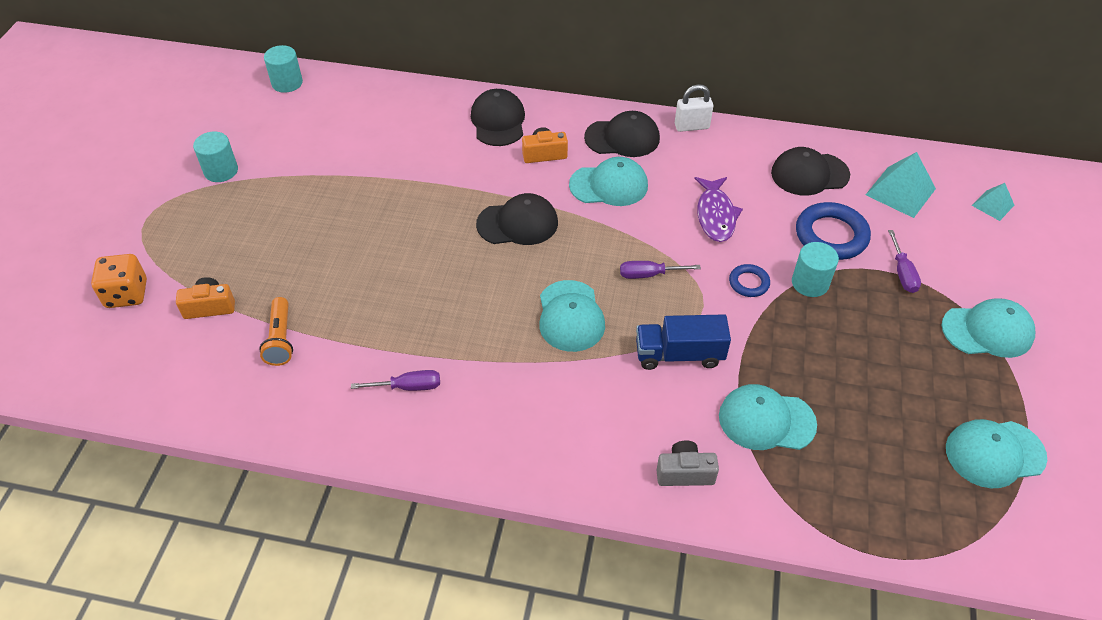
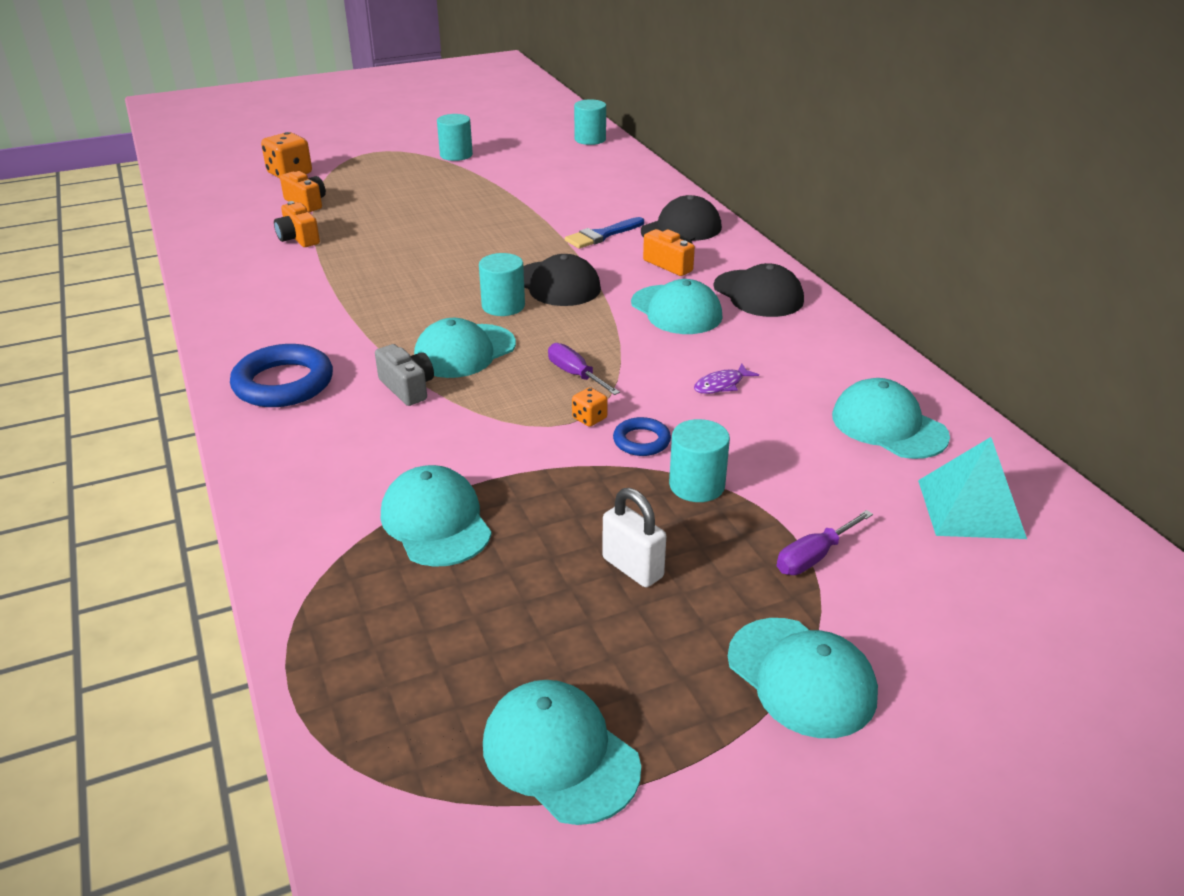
camera: 55 degrees right, 15 degrees down
orange flashlight [259,297,293,366] -> orange camera [274,201,320,247]
purple screwdriver [351,370,440,391] -> none
blue truck [636,314,731,370] -> none
grey camera [657,441,719,486] -> grey camera moved to [375,344,434,406]
white padlock [675,84,713,132] -> white padlock moved to [602,488,666,587]
purple fish [694,177,743,242] -> purple fish [694,364,759,394], size x0.57
black cap [771,147,850,196] -> turquoise cap [832,378,950,459]
blue ring [796,202,871,260] -> blue ring moved to [230,344,333,407]
turquoise pyramid [972,183,1014,221] -> none
none -> turquoise cylinder [479,253,525,316]
none -> blue brush [565,217,644,249]
none -> orange dice [572,387,608,427]

